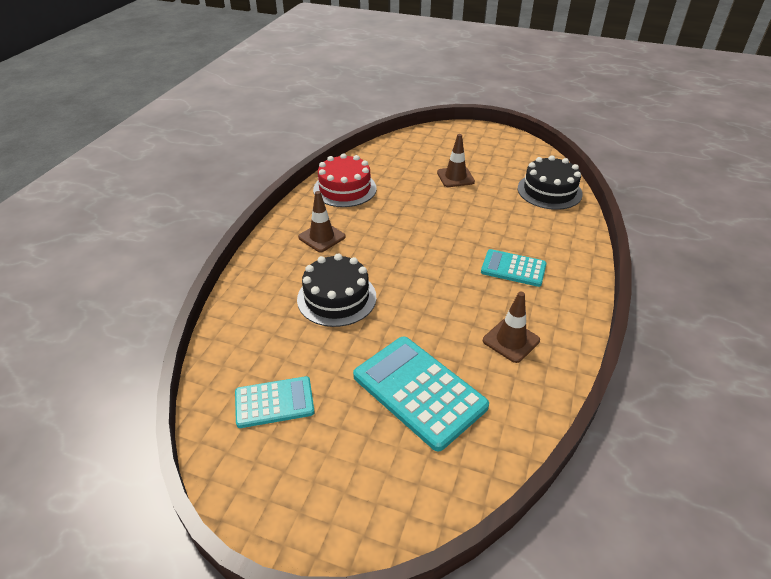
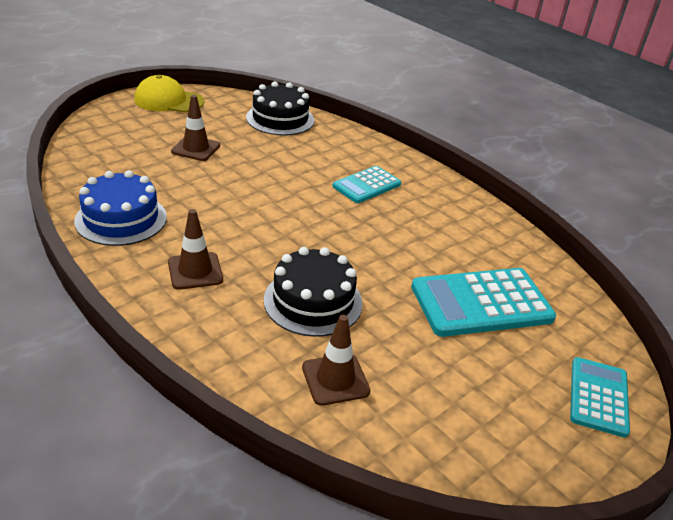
camera: 65 degrees left, 5 degrees down
turquoise calculator [235,376,315,428] -> turquoise calculator moved to [570,357,630,438]
red cake [313,153,377,207] -> blue cake [74,170,167,246]
brown traffic cone [483,292,540,363] -> brown traffic cone moved to [302,315,371,406]
none -> yellow cap [134,75,204,113]

